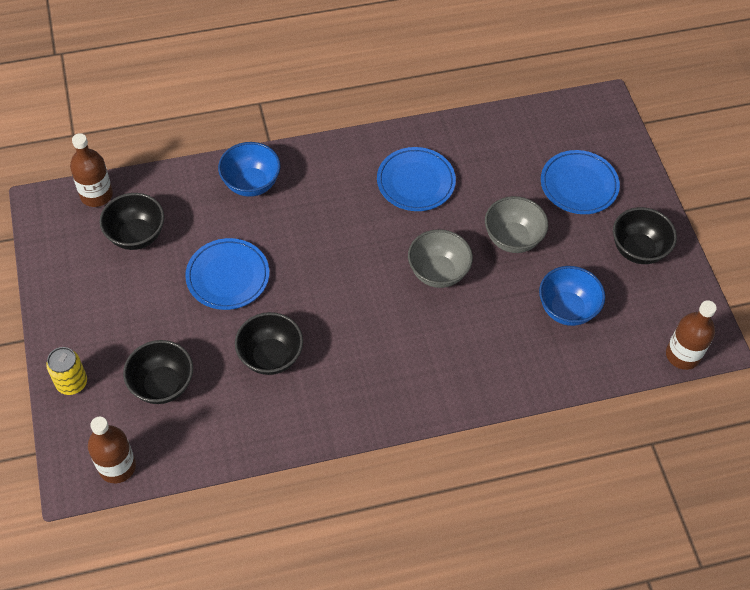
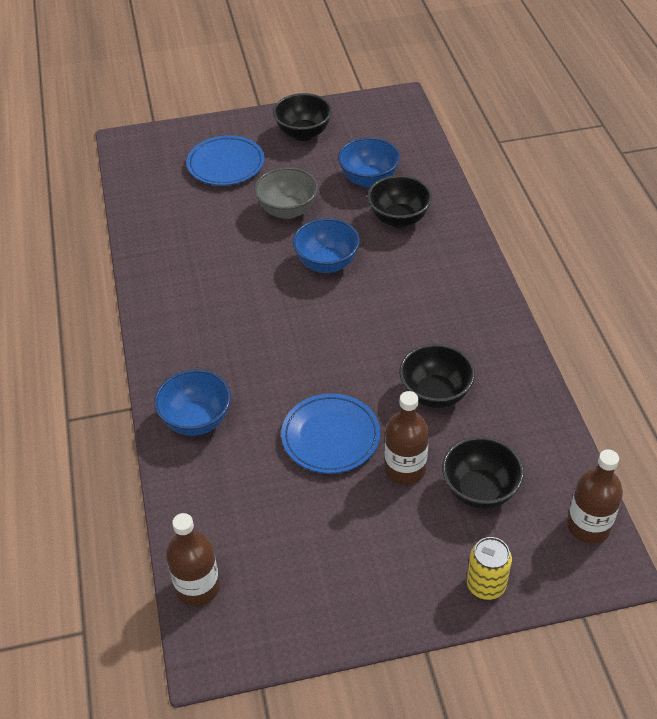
camera: 85 degrees left, 10 degrees down
black bowl [100,193,164,250] -> black bowl moved to [367,175,432,228]
blue plate [377,147,456,211] -> none
grey bowl [408,229,473,288] -> blue bowl [293,218,360,273]
brown bottle [666,300,717,370] -> brown bottle moved to [385,391,429,484]

